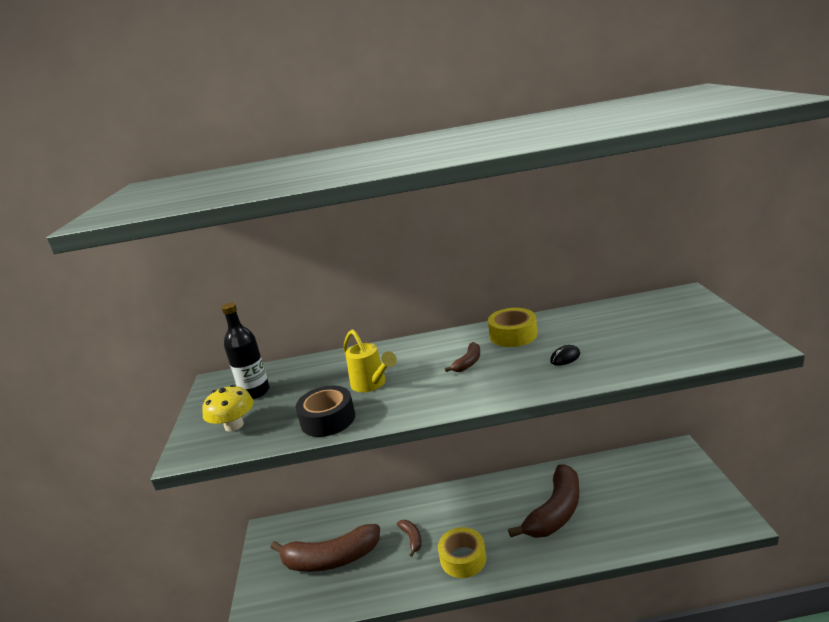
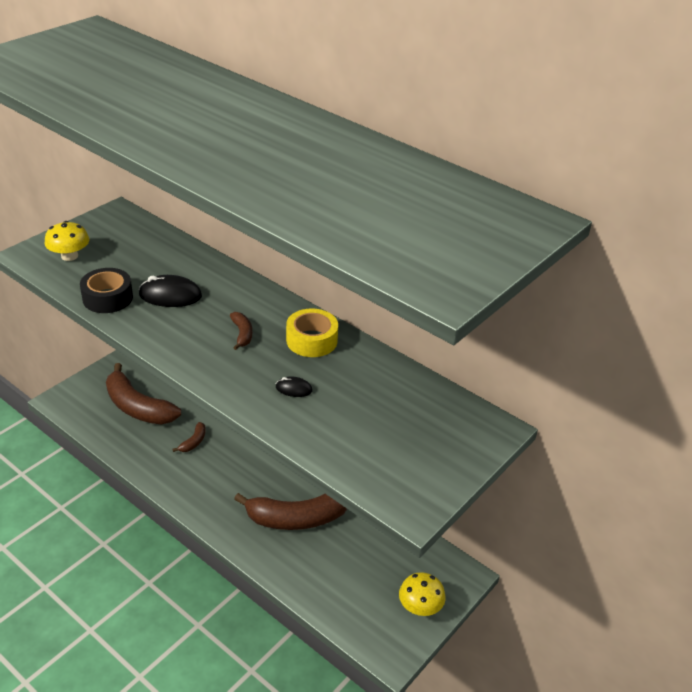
camera: 40 degrees right, 15 degrees up
black bottle [222,303,270,399] -> none
yellow watering can [343,329,397,392] -> black mouse [138,275,202,307]
yellow tape [438,527,486,578] -> none
brown banana [445,342,480,372] -> brown banana turned 90 degrees counterclockwise [230,312,252,350]
none -> yellow mushroom [399,572,446,616]

